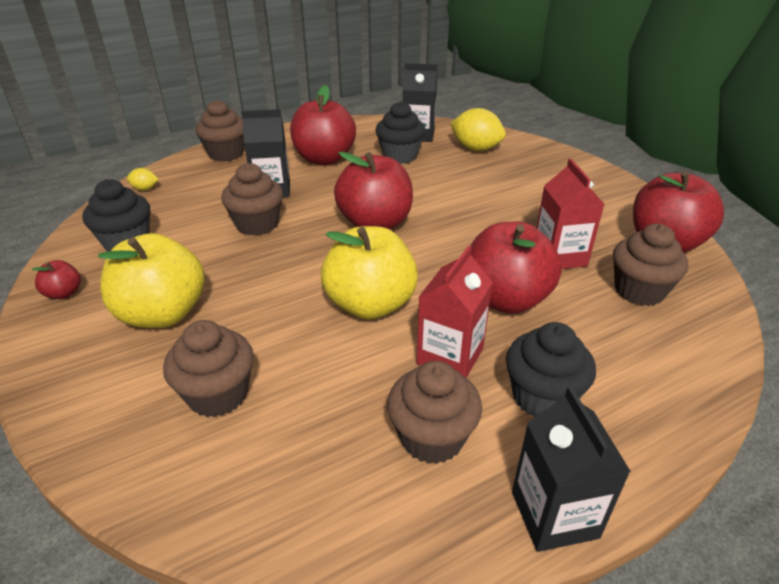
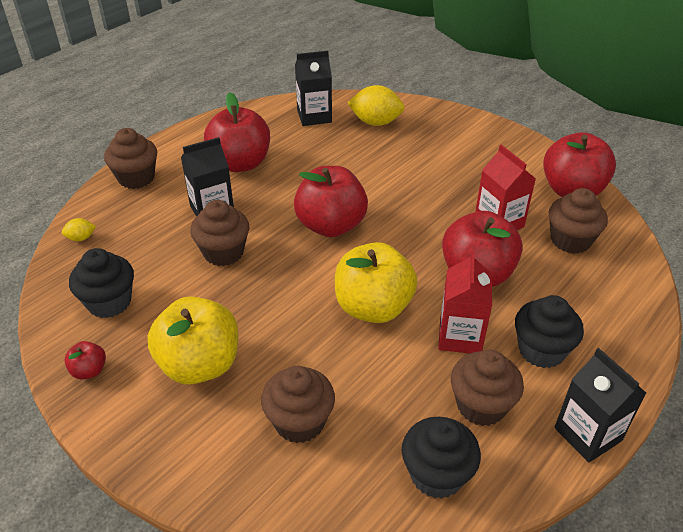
camera: 20 degrees left, 5 degrees up
black cupcake [375,101,426,164] -> black cupcake moved to [402,417,481,499]

